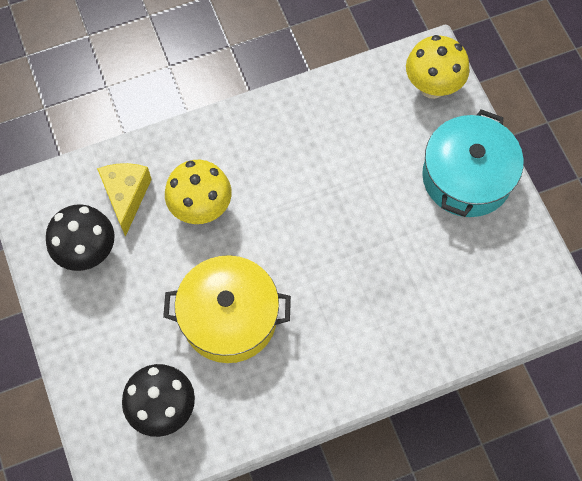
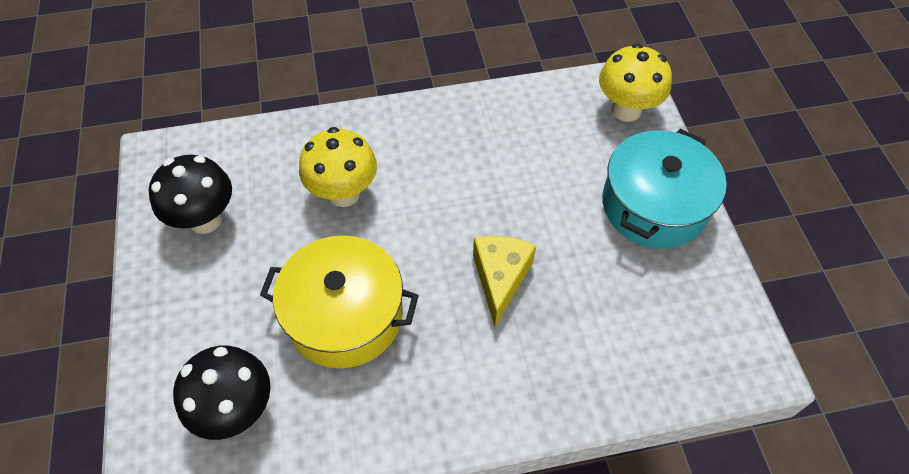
camera: 10 degrees right, 10 degrees down
yellow cheese [97,163,152,237] -> yellow cheese moved to [473,236,536,327]

